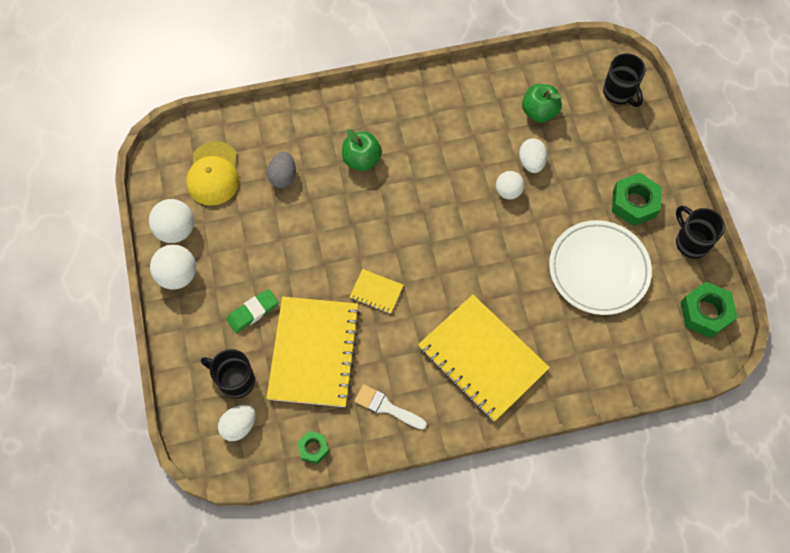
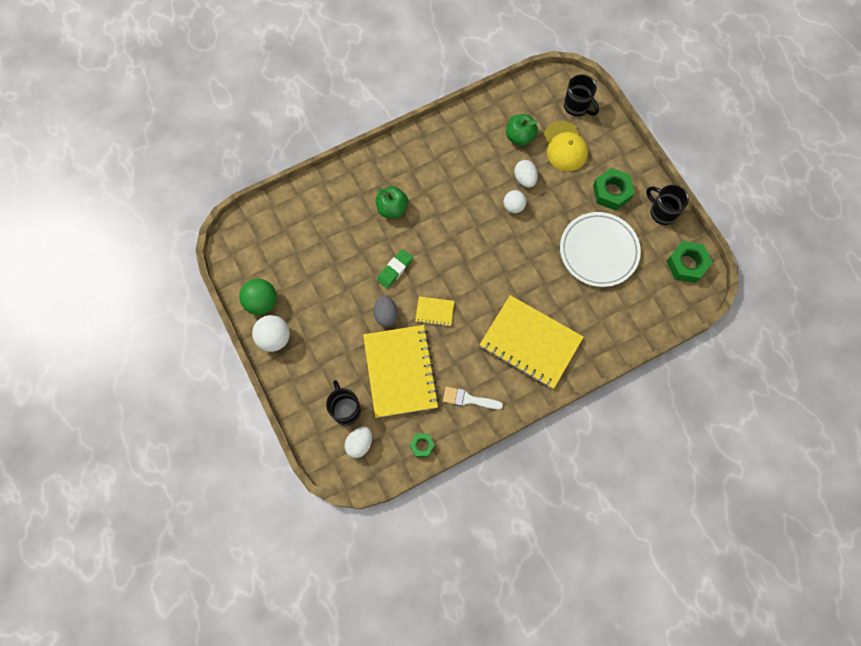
camera: 15 degrees left, 5 degrees up
white ball [149,199,194,243] -> green ball [239,279,276,315]
yellow cap [186,141,239,206] -> yellow cap moved to [544,121,588,171]
black mug [201,349,255,399] -> black mug turned 60 degrees clockwise [326,380,361,425]
green eraser [226,289,278,333] -> green eraser moved to [377,249,413,289]
grey egg [267,152,296,188] -> grey egg moved to [374,295,397,327]

